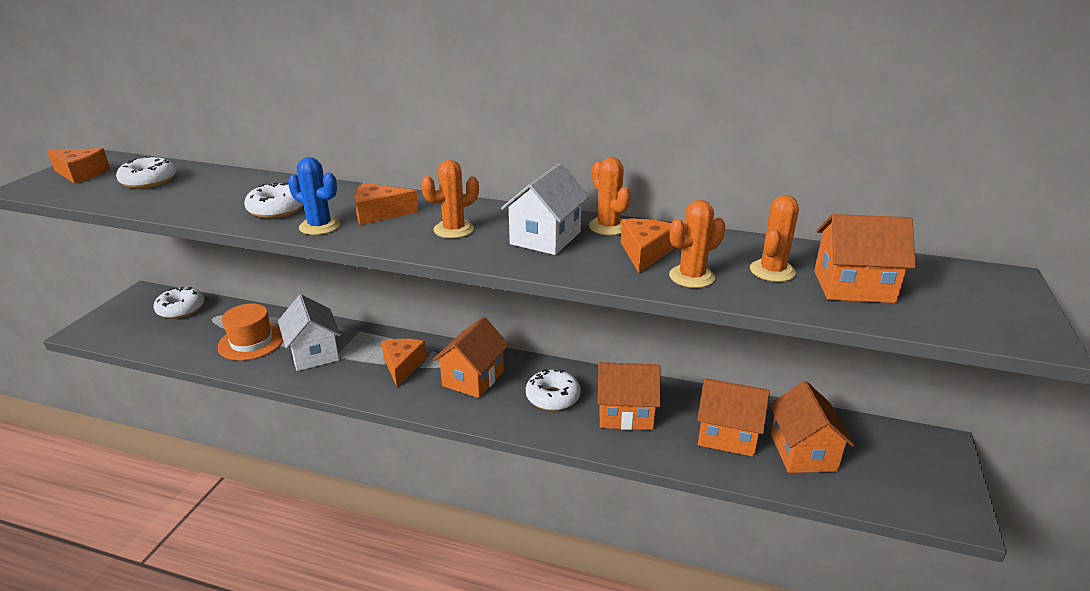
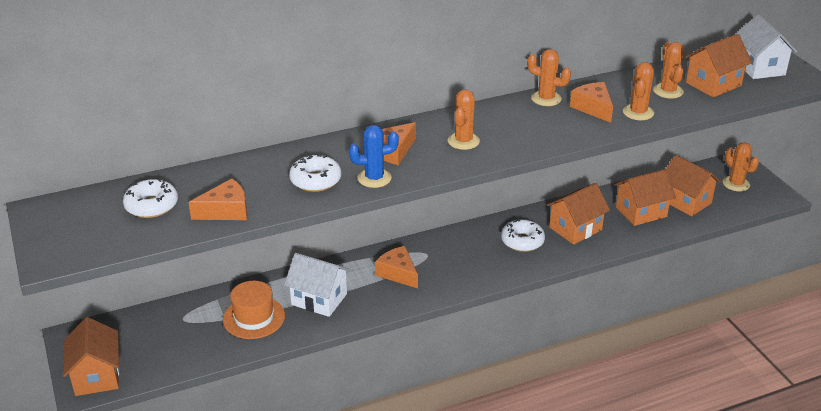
camera: 40 degrees left, 5 degrees up
orange cheese [47,148,110,184] -> orange cheese moved to [188,178,247,220]
white donut [154,287,204,319] -> none
orange house [433,317,509,398] -> orange house moved to [63,317,119,396]
white house [501,163,589,255] -> white house moved to [735,15,797,79]
none -> orange cactus [723,142,759,192]

